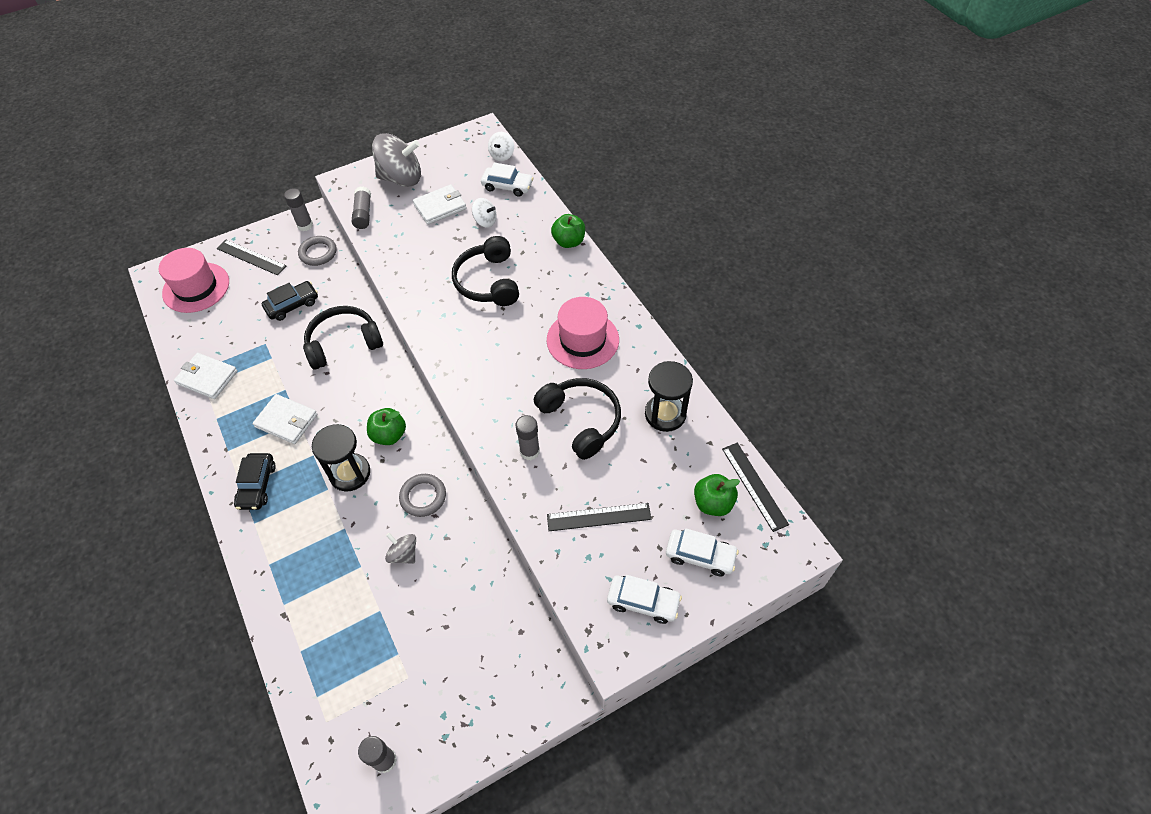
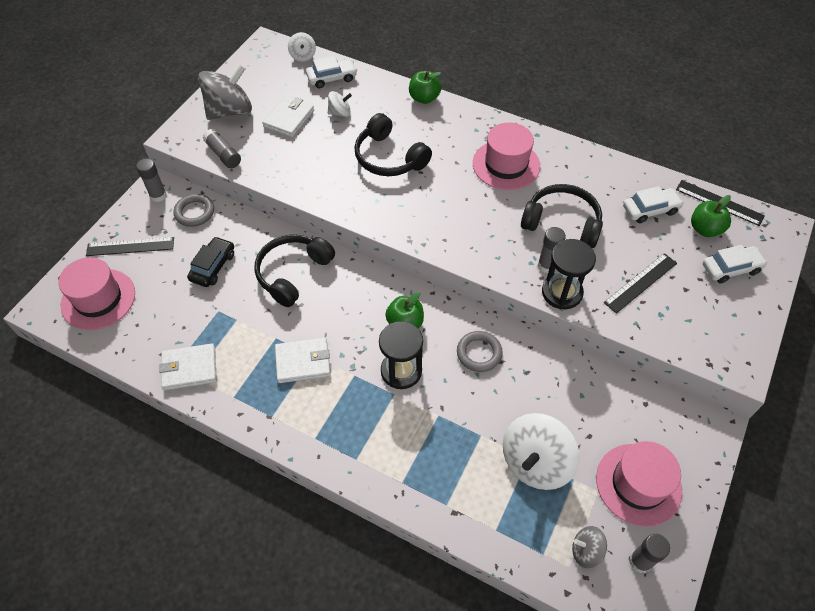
camera: 35 degrees left, 0 degrees up
black car [234,453,276,510] -> none
grey spinning top [385,533,416,564] -> grey spinning top moved to [572,526,607,568]
white car [607,575,682,624] -> white car moved to [623,186,683,223]
black hourglass [645,361,693,432] -> black hourglass moved to [542,239,596,309]
none -> white spinning top [503,413,580,490]
none -> pink hat [596,441,682,527]

